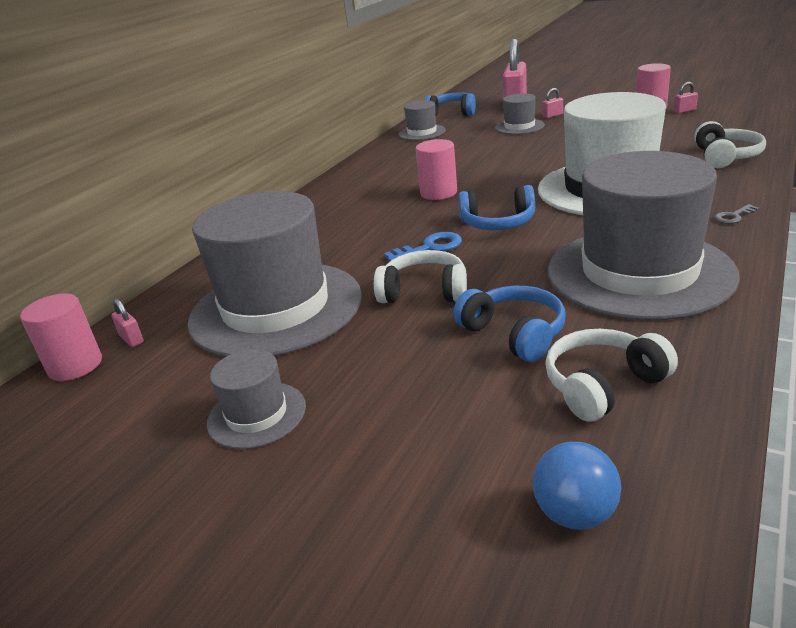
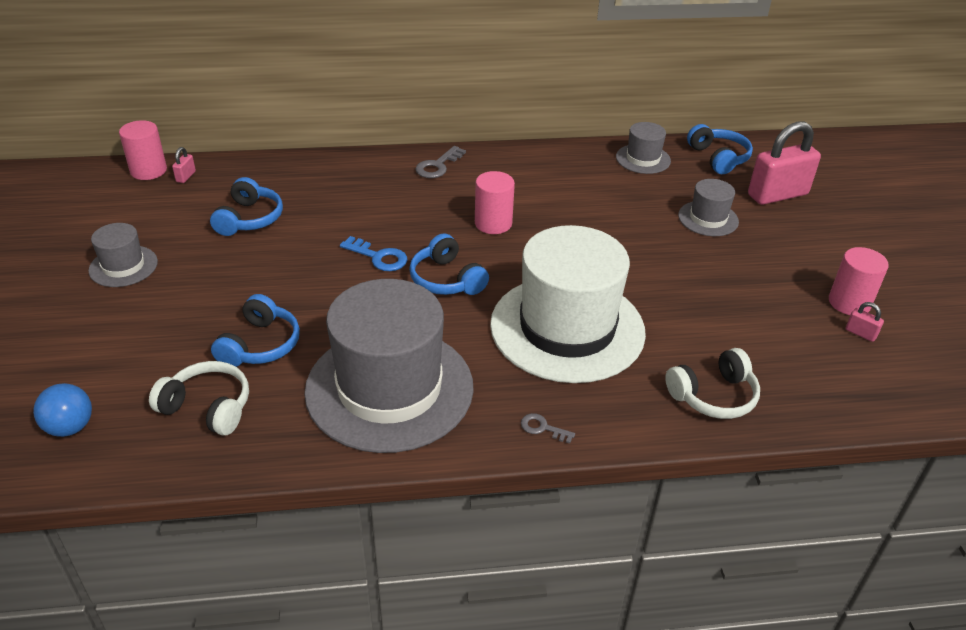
camera: 50 degrees right, 10 degrees up
grey hat [187,191,362,357] -> blue headphones [210,177,283,236]
white headphones [374,250,467,303] -> none
pink padlock [542,88,563,118] -> none
none -> grey key [415,146,466,178]

